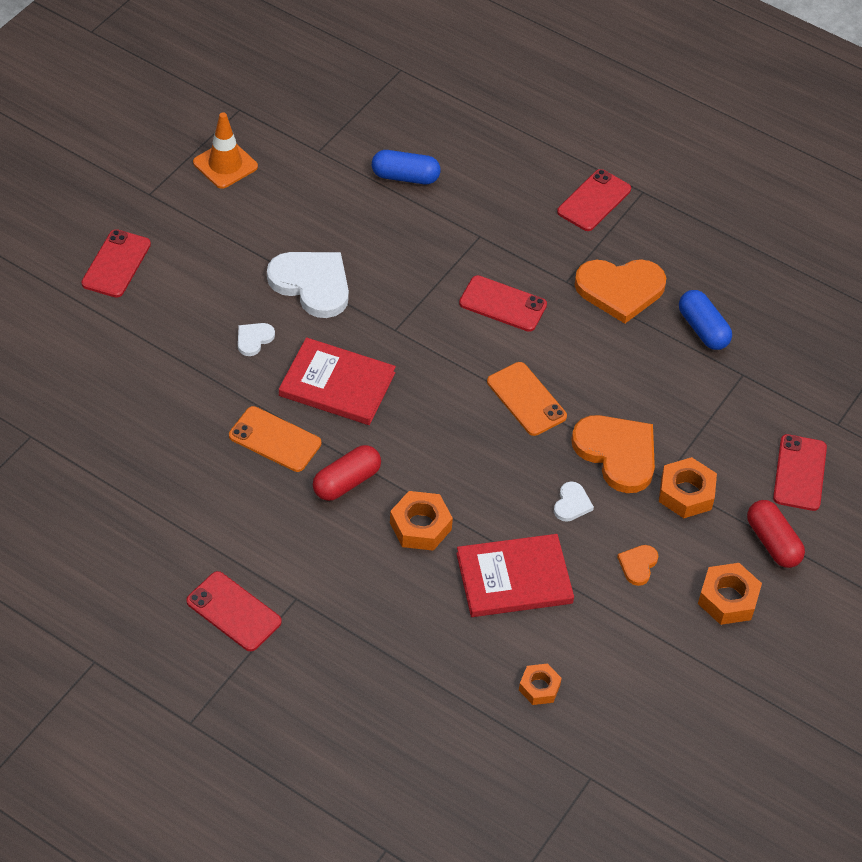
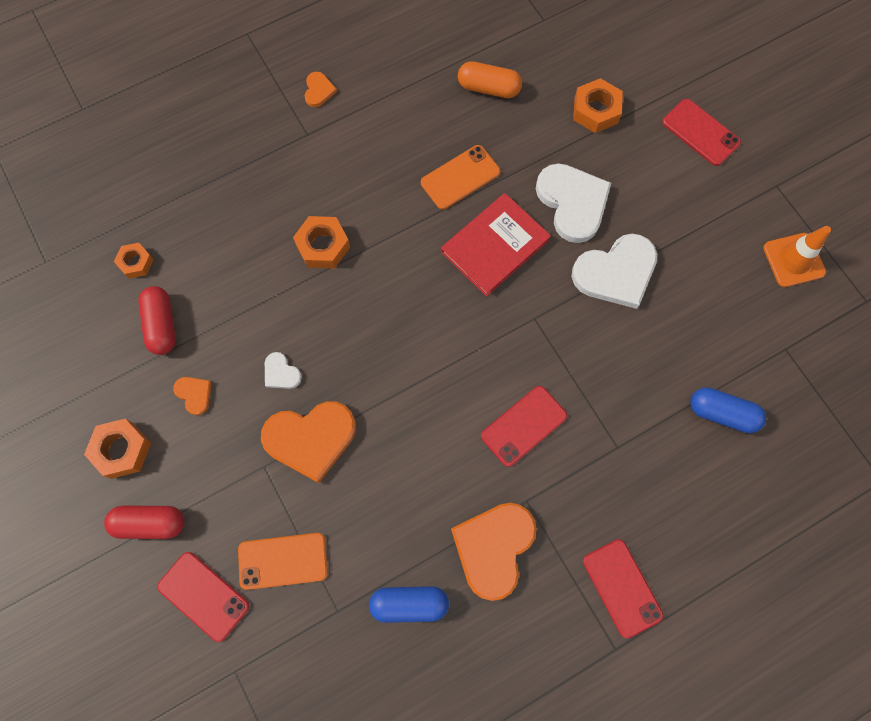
camera: 120 degrees right, 20 degrees up
red phone [186,571,282,651] -> orange heart [304,72,337,107]
white heart [238,323,275,356] -> white heart [536,163,611,243], size x2.15
red capsule [313,445,381,501] -> red capsule moved to [138,286,176,355]
blue capsule [372,150,441,184] -> blue capsule turned 75 degrees clockwise [690,387,766,433]
red book [456,534,574,617] -> none
orange phone [487,362,567,436] -> orange phone moved to [238,533,328,590]
orange nut [659,457,717,518] -> orange nut moved to [573,78,623,133]
none -> orange capsule [458,61,522,98]

